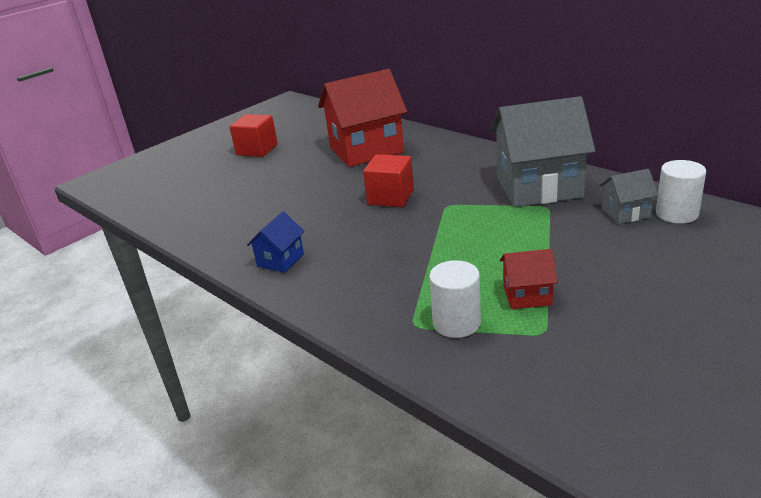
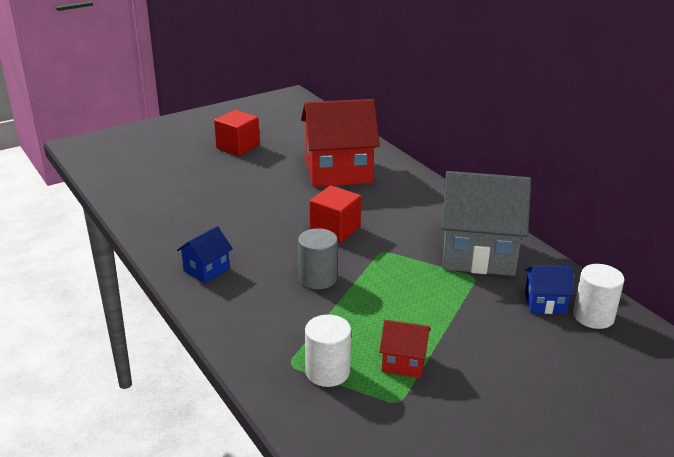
camera: 10 degrees right, 0 degrees up
grey house [599,169,659,224] -> blue house [525,265,574,314]
none -> grey cylinder [298,228,338,289]

